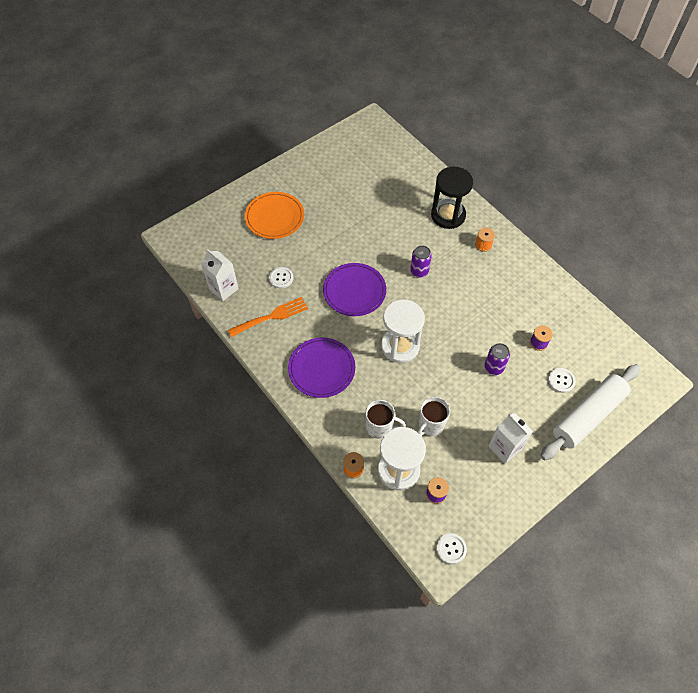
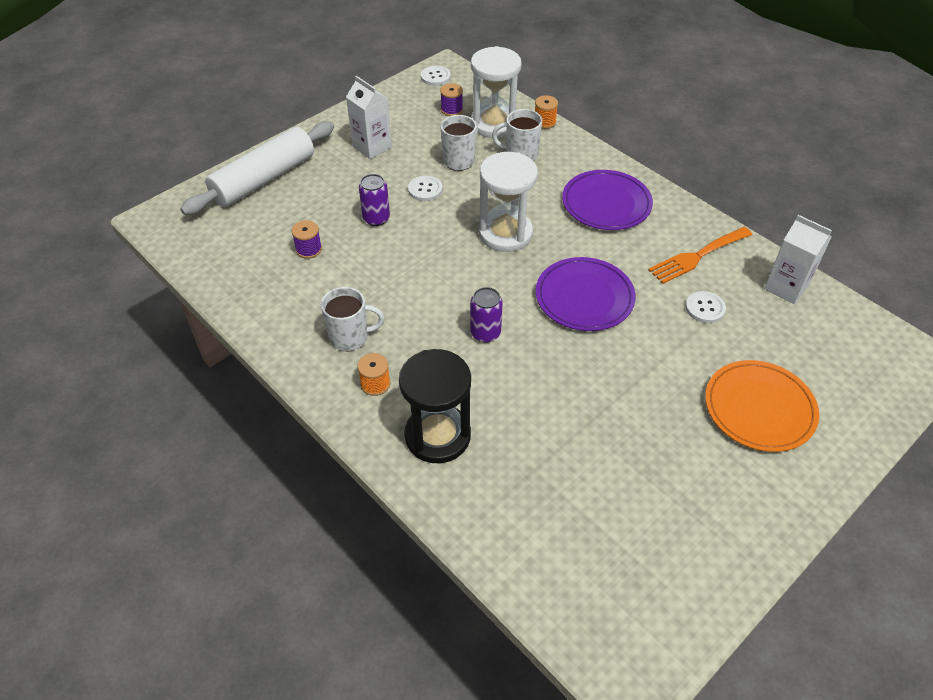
camera: 175 degrees right, 10 degrees down
white button [548,368,576,393] -> white button moved to [408,176,442,201]
none -> white mug [321,287,384,351]

